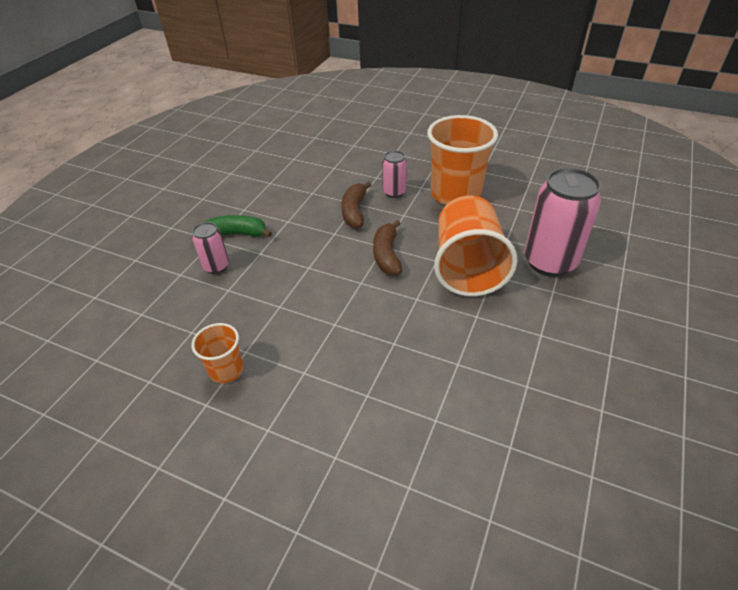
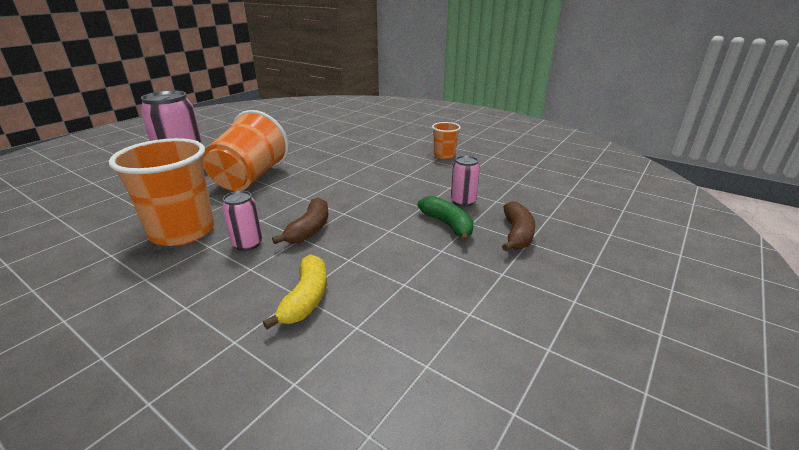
camera: 170 degrees left, 15 degrees down
green banana [205,215,272,237] -> green banana turned 135 degrees counterclockwise [417,196,474,242]
brown banana [373,220,402,275] -> brown banana moved to [502,201,535,251]
none -> yellow banana [263,254,327,329]

